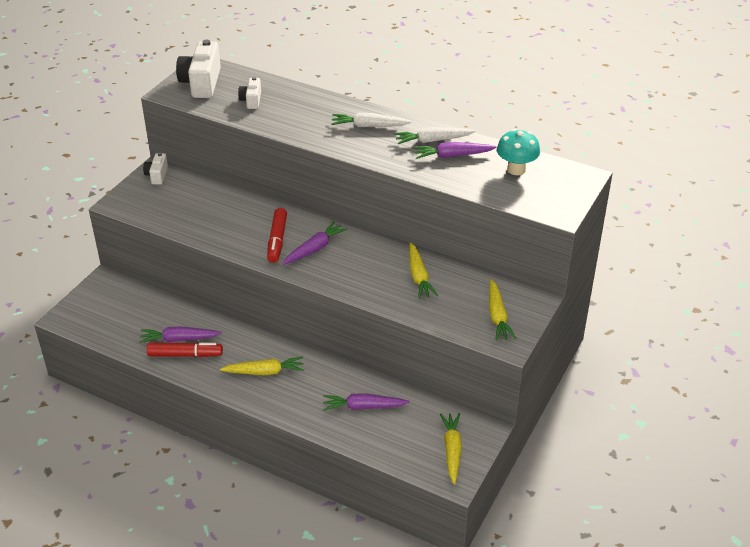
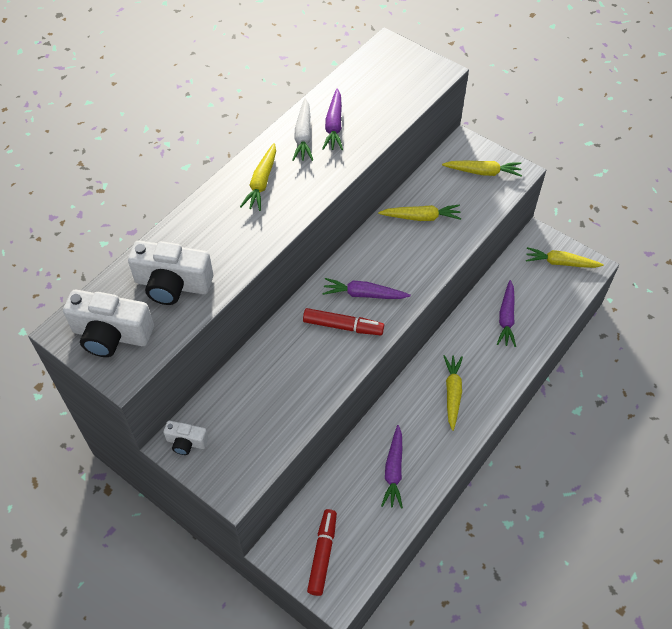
camera: 80 degrees left, 15 degrees up
red marker [147,342,223,357] -> red marker moved to [307,509,337,596]
white camera [238,77,261,109] -> white camera [128,240,213,305], size x1.87
purple carrot [283,221,348,265] -> purple carrot turned 45 degrees counterclockwise [322,278,411,299]
white carrot [331,113,412,127] -> yellow carrot [240,143,276,211]
turquoise mushroom [497,129,540,175] -> none

